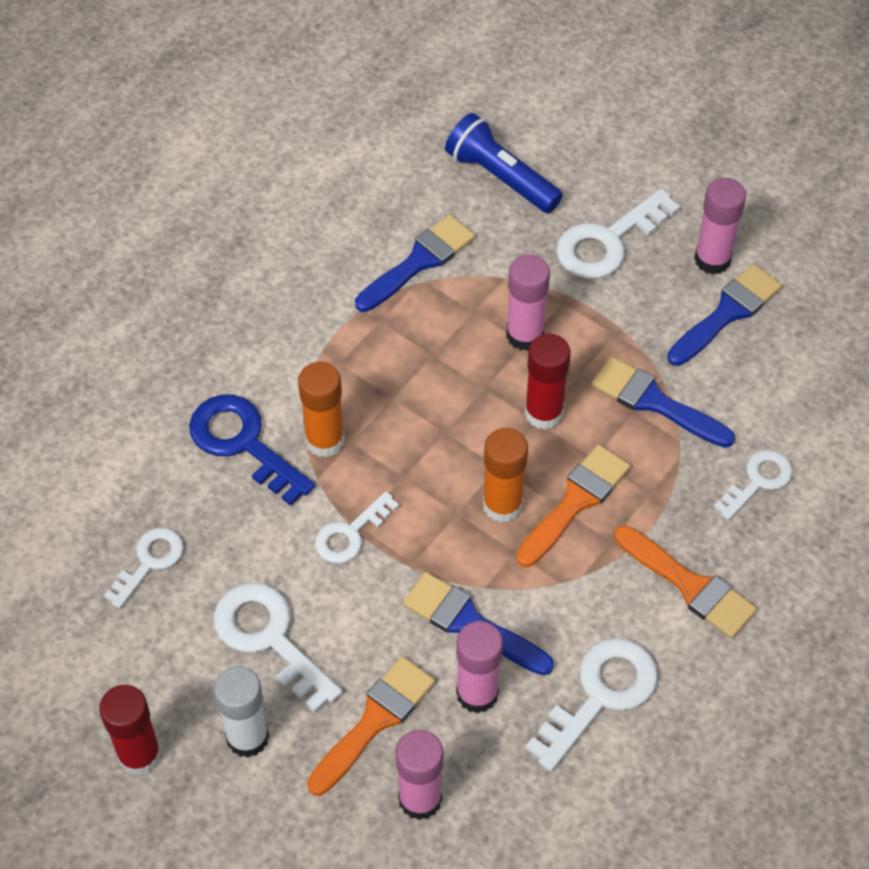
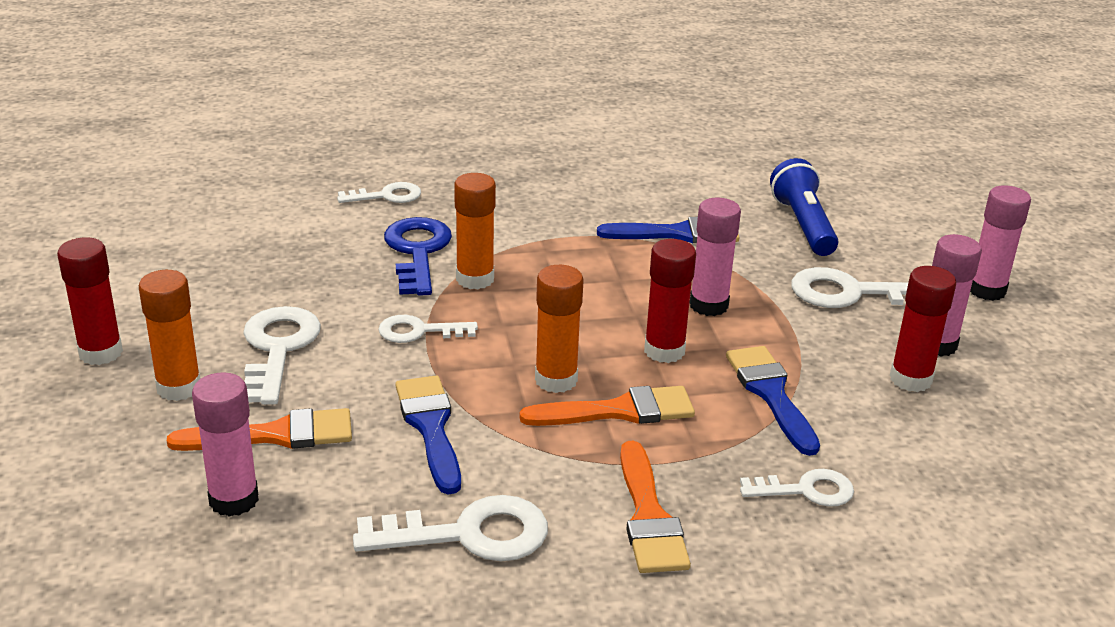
camera: 40 degrees right, 25 degrees down
white key [104,528,183,609] -> white key moved to [337,182,421,203]
white glue stick [214,666,269,758] -> orange glue stick [139,270,200,401]
pink glue stick [456,621,503,713] -> pink glue stick moved to [970,185,1031,301]
blue brush [667,264,782,366] -> red glue stick [890,266,956,392]

